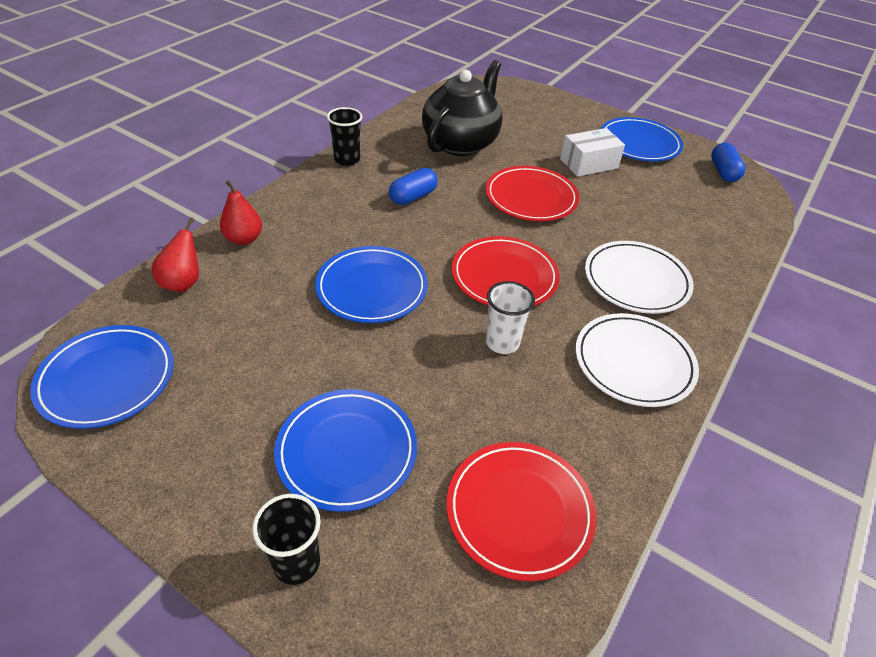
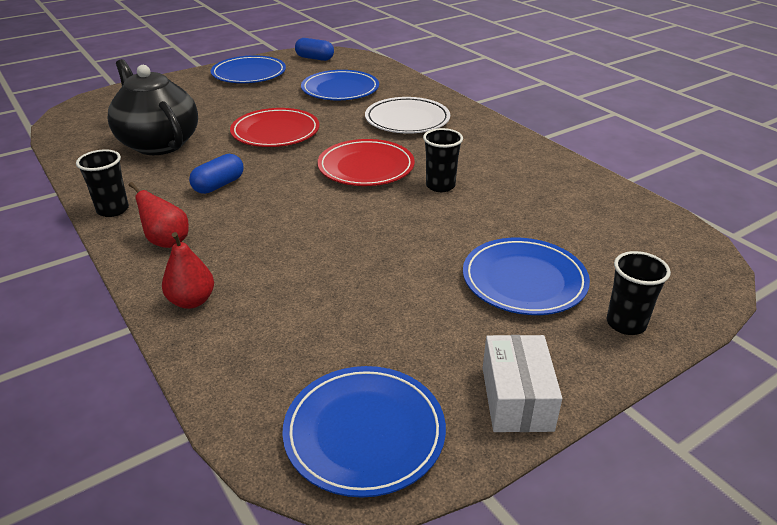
camera: 65 degrees left, 10 degrees down
red pear [152,217,199,292] -> red pear moved to [129,182,189,248]
blue plate [315,246,428,323] -> blue plate moved to [301,70,379,100]
blue capsule [389,168,438,205] -> blue capsule turned 60 degrees clockwise [189,154,244,194]
red plate [447,442,596,581] -> none
white cup [486,281,535,354] -> black cup [423,128,463,192]
white box [560,128,625,177] -> white box moved to [483,335,562,432]
white plate [575,313,699,407] -> none

